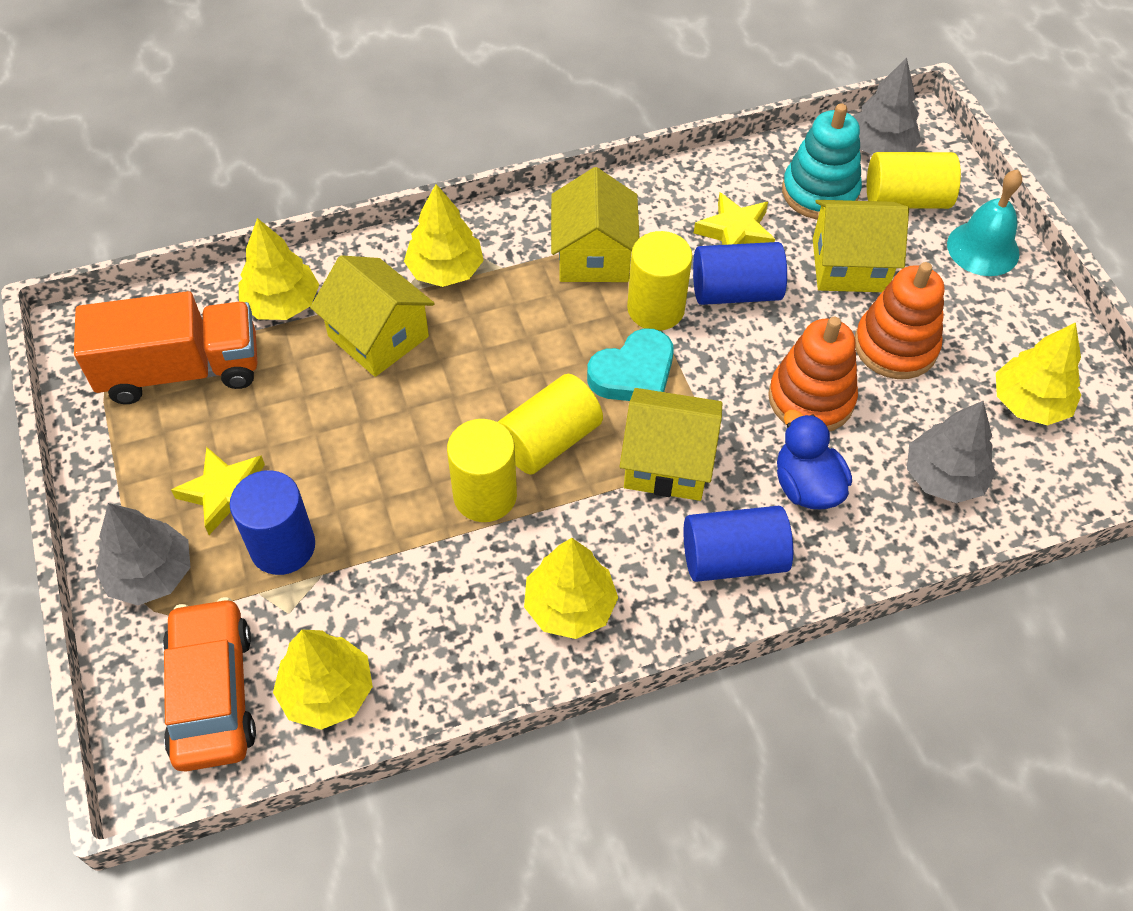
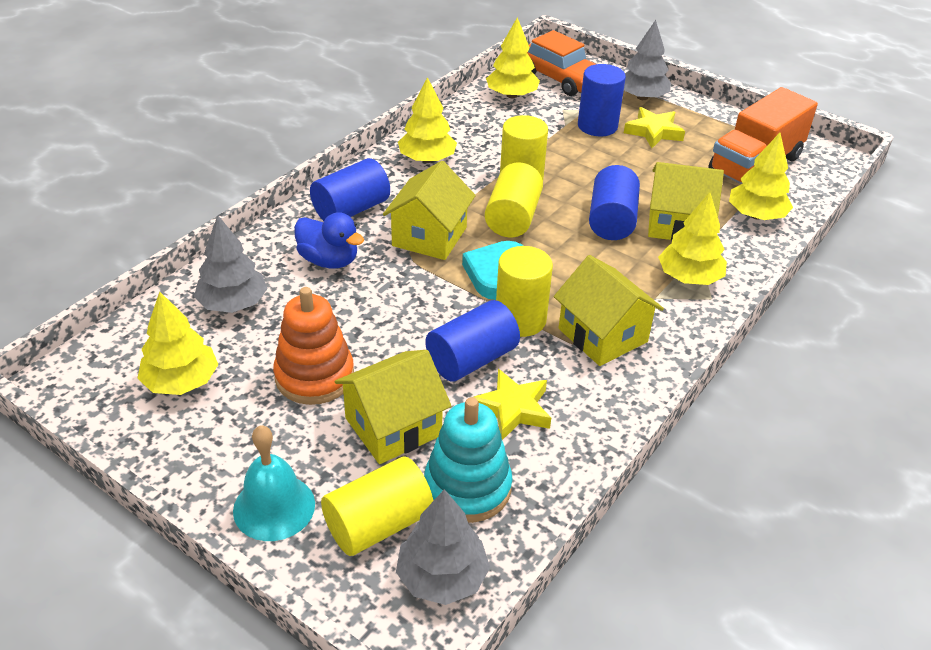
camera: 145 degrees right, 15 degrees down
yellow house [619,388,722,501] -> yellow house turned 45 degrees counterclockwise [383,161,476,260]
orange stacking toy [768,317,858,432] -> none
none -> blue cylinder [589,165,640,240]

